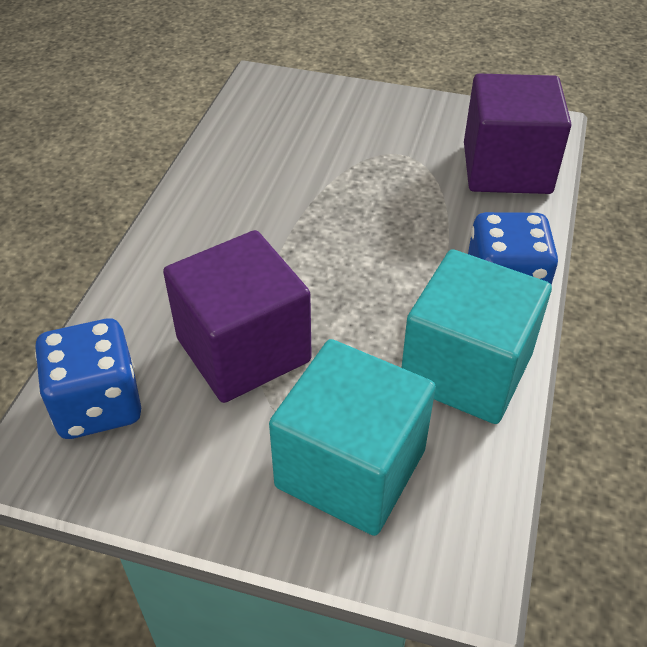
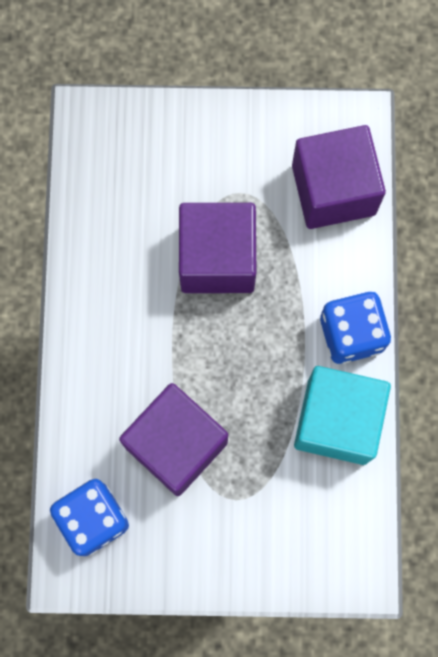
camera: 15 degrees left, 30 degrees up
turquoise cube [269,339,436,536] -> none
none -> purple cube [179,203,256,293]

